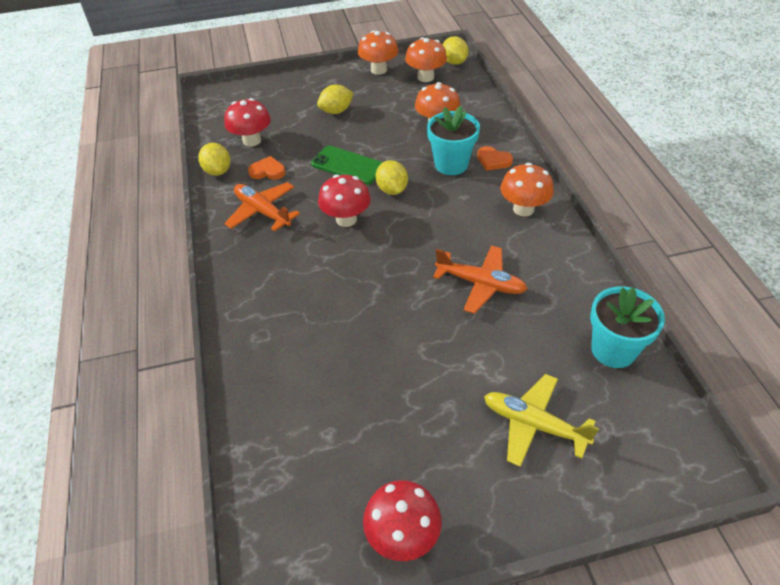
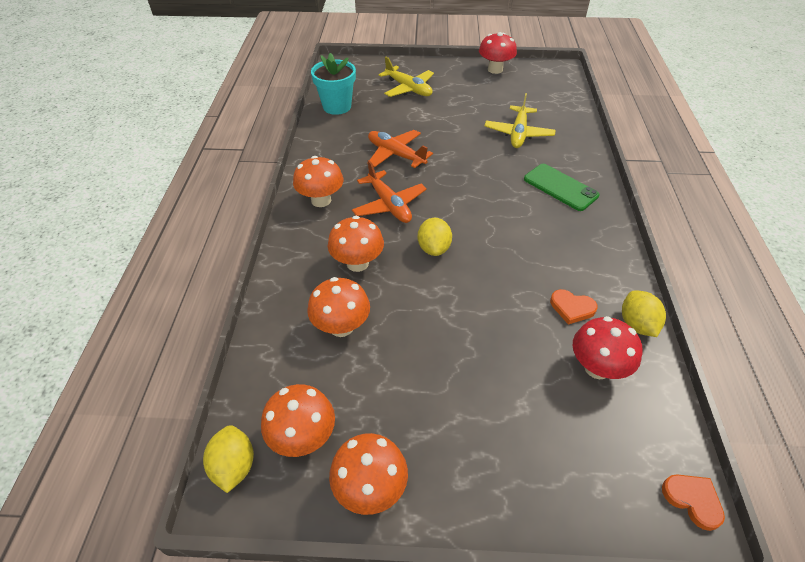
camera: 165 degrees left, 0 degrees up
orange plane [224,182,300,231] -> orange plane moved to [352,160,427,223]
green phone [311,145,383,185] -> green phone moved to [524,164,599,211]
yellow lemon [317,85,353,114] -> none
red mushroom [318,174,371,227] -> none
turquoise flower pot [427,106,480,175] -> orange mushroom [328,216,384,272]
orange heart [477,146,513,171] -> orange heart moved to [662,474,725,531]
none -> yellow plane [485,93,555,148]

